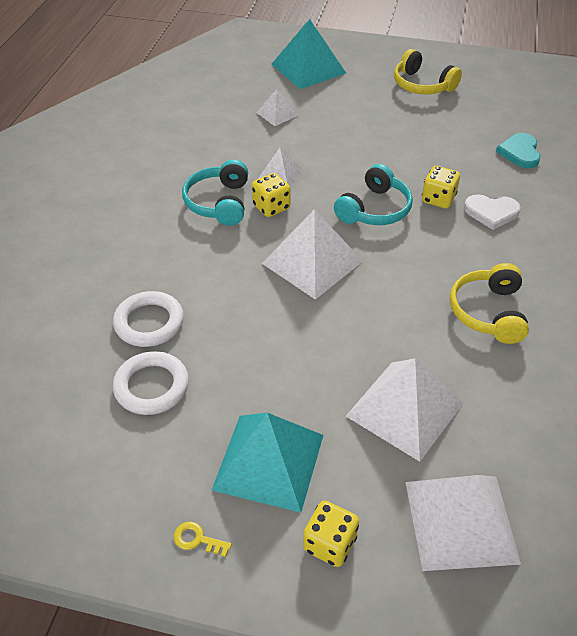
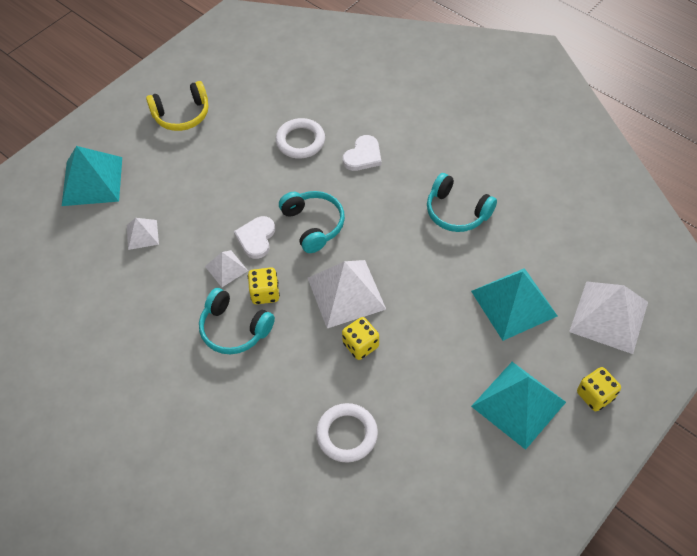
camera: 60 degrees left, 10 degrees up
white ring [113,351,189,415] -> white ring moved to [275,118,325,159]
yellow key [173,522,232,557] -> none
white pyramid [346,359,463,462] -> turquoise pyramid [471,268,557,341]
yellow dice [422,166,460,209] -> yellow dice moved to [342,317,379,360]
yellow headphones [450,263,529,344] -> turquoise headphones [427,173,497,232]
turquoise heart [496,133,541,168] -> none
none -> white heart [234,216,275,259]

